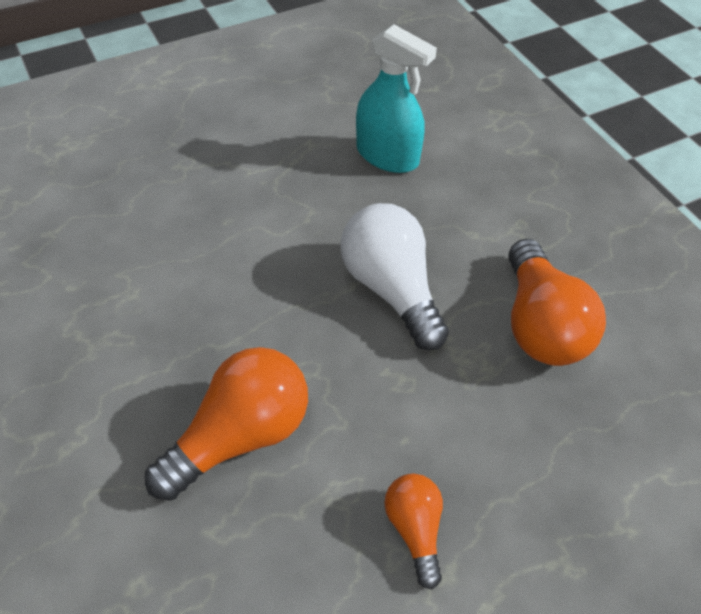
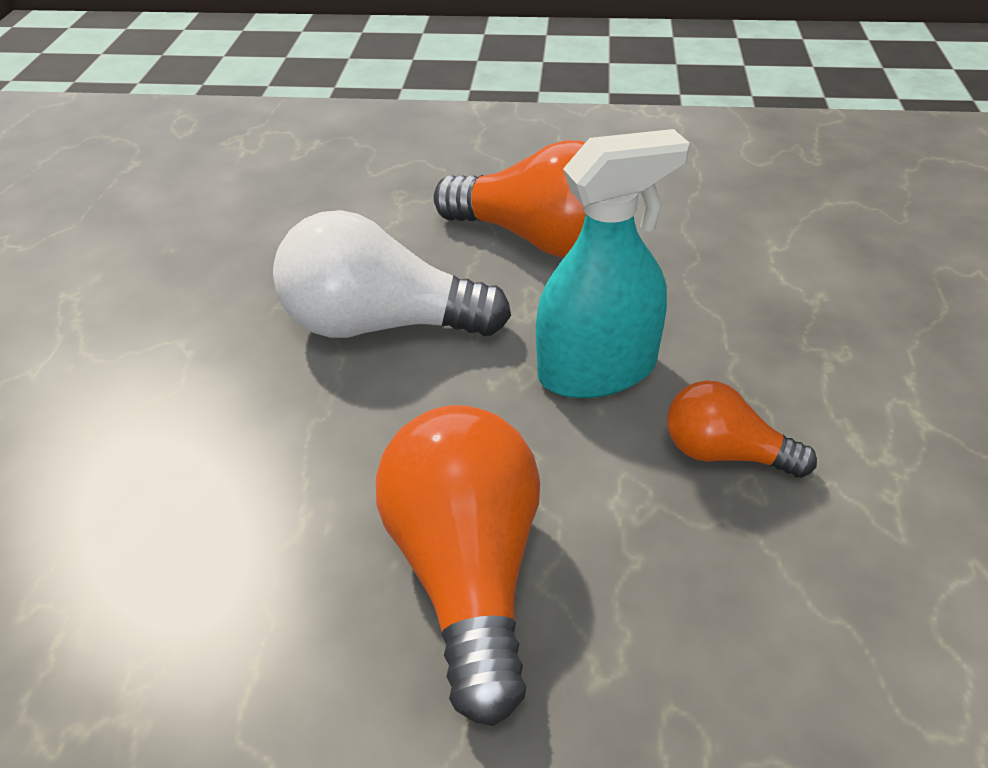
camera: 55 degrees left, 10 degrees down
turquoise spray bottle [356,24,437,173] -> turquoise spray bottle moved to [536,129,690,398]

